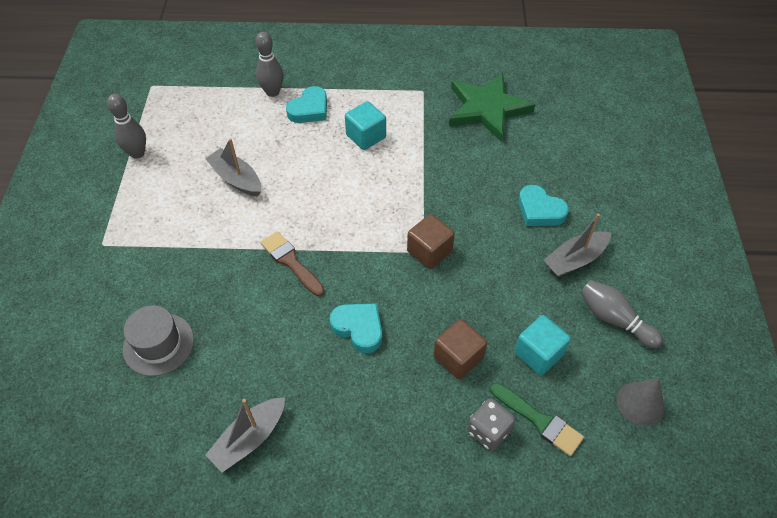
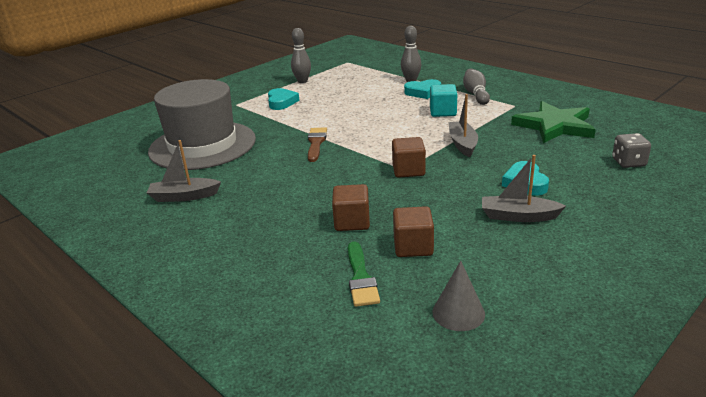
camera: 45 degrees right, 25 degrees down
grey hat [123,306,194,376] -> grey hat [148,79,256,170], size x2.10
grey boat [205,138,261,197] -> grey boat moved to [449,94,478,157]
turquoise heart [330,303,382,353] -> turquoise heart moved to [268,88,299,110]
grey dice [467,398,515,451] -> grey dice moved to [612,133,651,168]
turquoise cube [514,315,571,375] -> brown cube [393,206,434,257]
grey bowling pin [580,280,663,348] -> grey bowling pin moved to [463,69,490,105]

